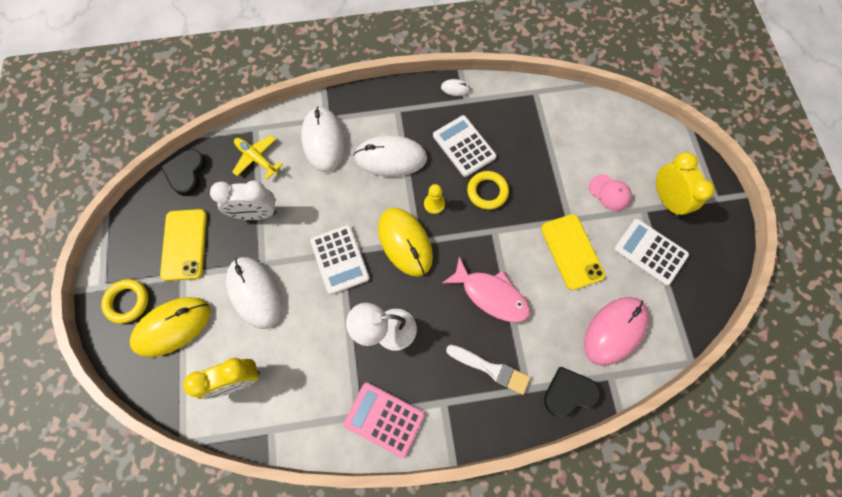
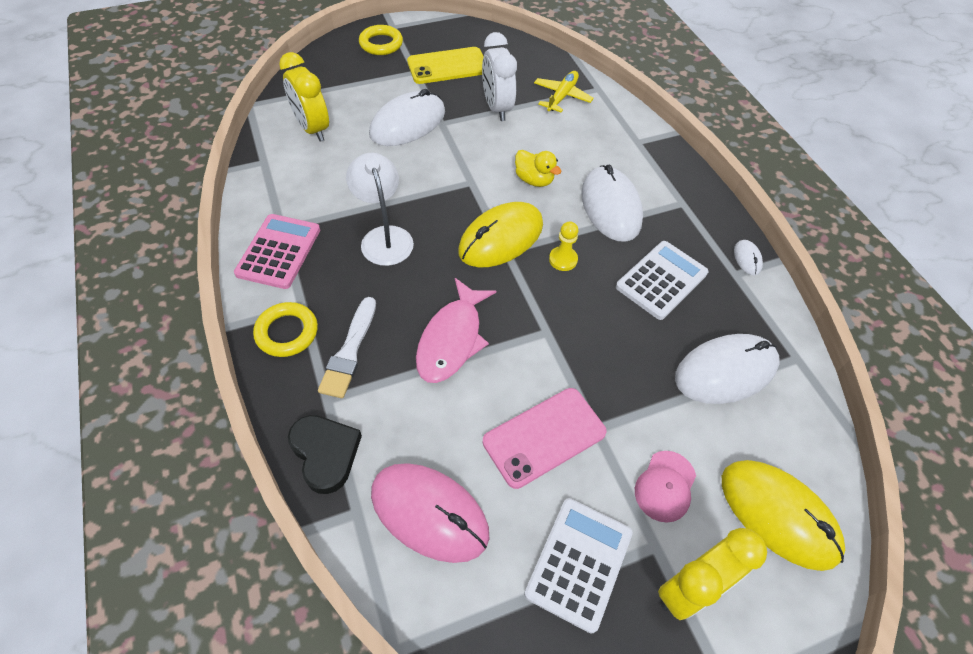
camera: 75 degrees right, 15 degrees down
yellow mouse [129,297,211,357] -> yellow mouse moved to [722,460,845,571]
black heart [161,149,206,196] -> none
white mouse [301,106,345,172] -> white mouse moved to [675,334,780,404]
white calculator [310,225,370,295] -> none
yellow ring [467,171,509,210] -> yellow ring moved to [253,302,318,357]
yellow phone [541,214,605,290] -> pink phone [483,388,607,489]
none -> yellow duck [515,150,562,187]

